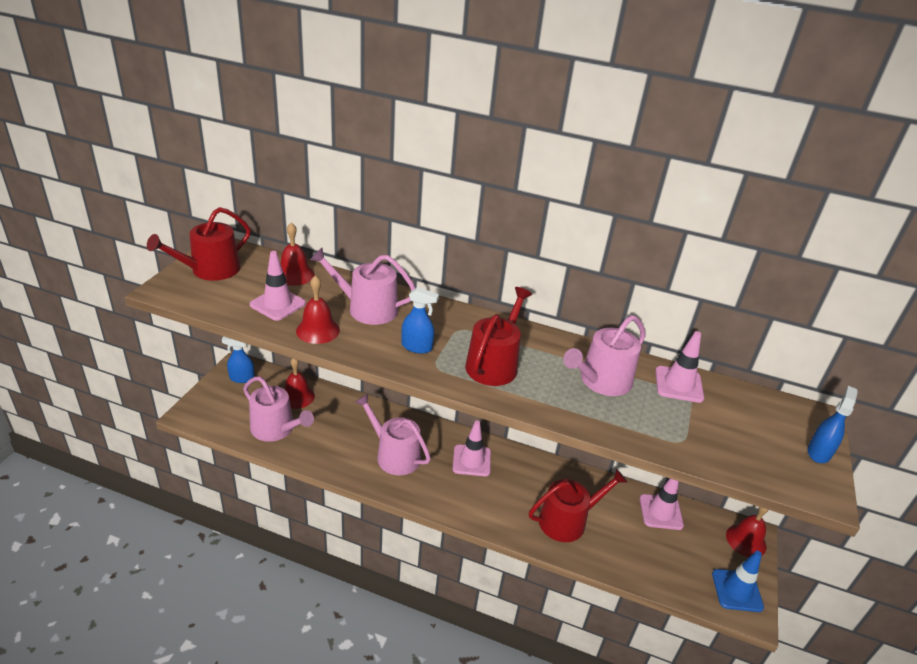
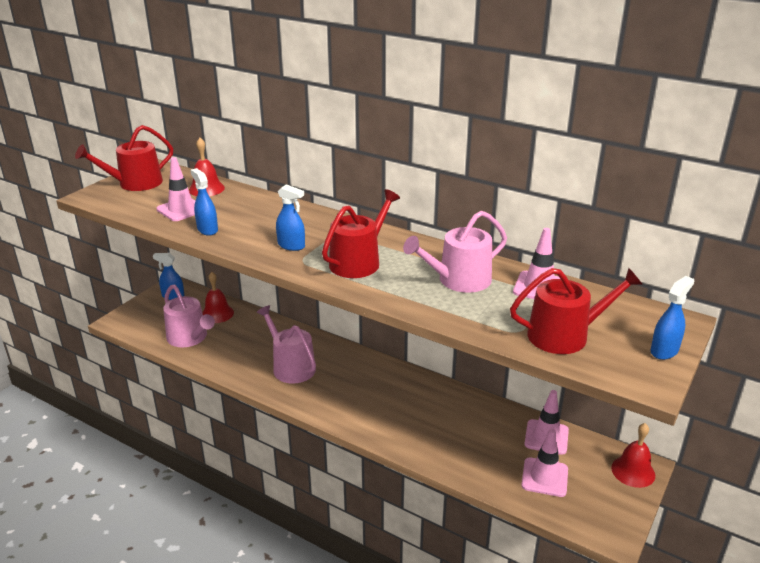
camera: 15 degrees right, 5 degrees down
red bell [296,275,340,344] -> blue spray bottle [191,168,218,236]
pink watering can [310,248,415,325] -> none
pink traffic cone [453,421,491,477] -> pink traffic cone moved to [521,429,568,497]
red watering can [529,469,628,542] -> red watering can moved to [510,268,643,354]
blue traffic cone [712,551,764,612] -> none

